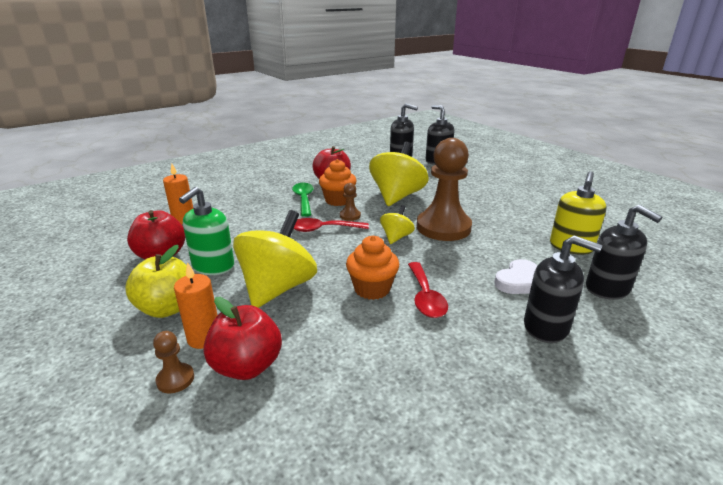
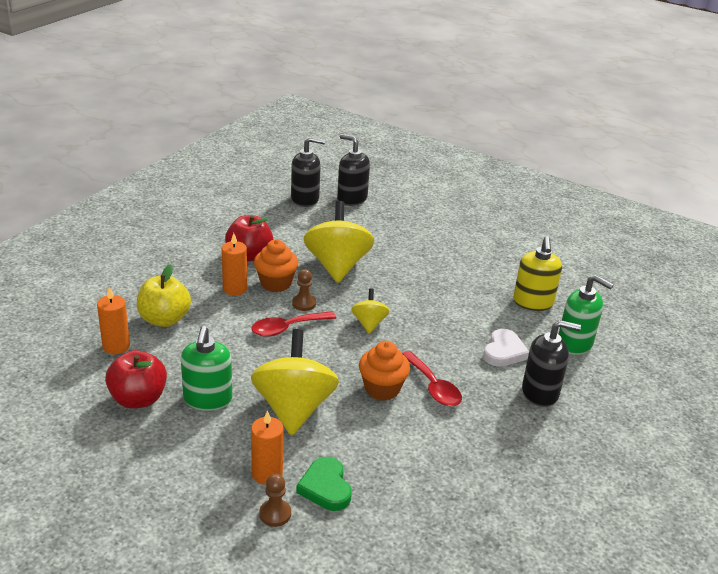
camera: 25 degrees left, 5 degrees up
yellow apple [125,245,187,318] -> yellow apple moved to [137,264,191,327]
red apple [203,297,282,380] -> green heart [296,457,352,511]
green spoon [292,183,313,217] -> orange candle [222,233,247,296]
brown pawn [417,138,472,241] -> none
black soap dispenser [586,205,662,300] -> green soap dispenser [559,275,614,355]

